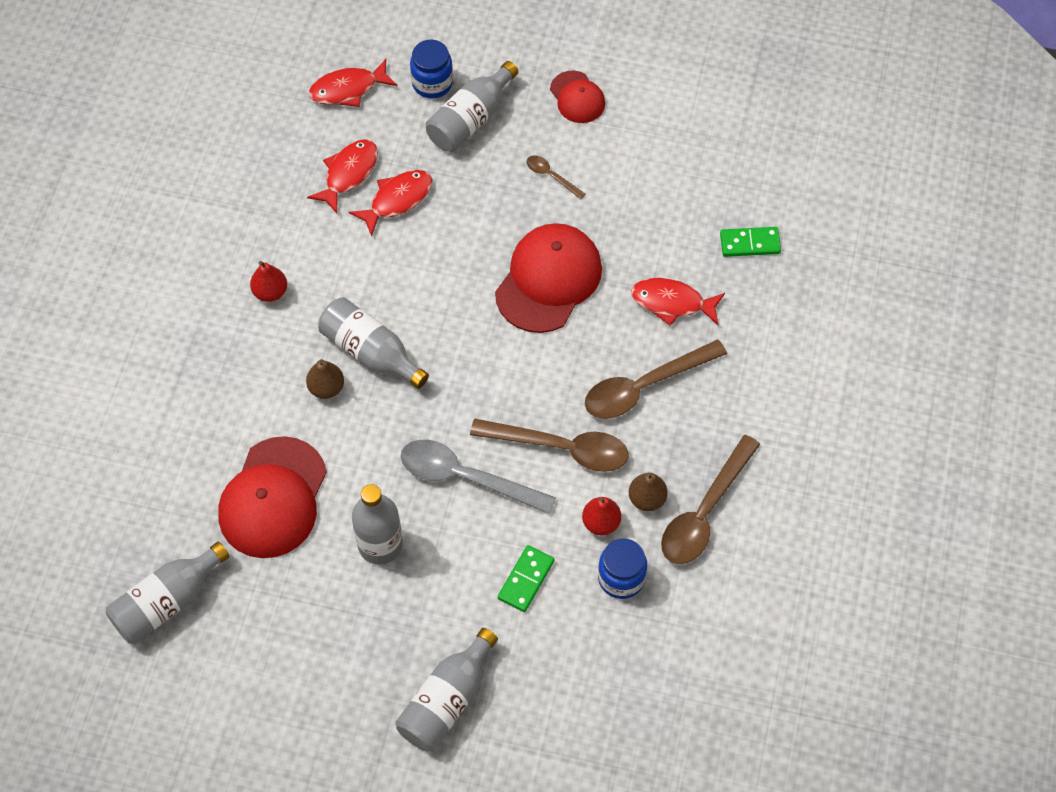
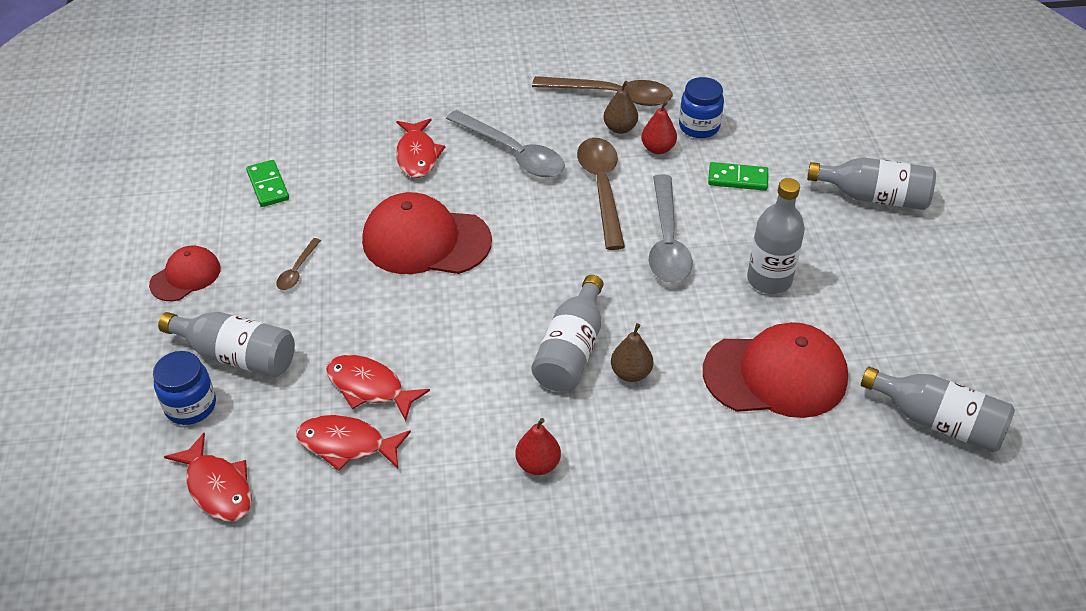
camera: 110 degrees left, 15 degrees down
brown spoon [585,339,727,419] -> grey spoon [446,110,565,177]
green domino [720,227,781,257] -> green domino moved to [246,160,289,207]

